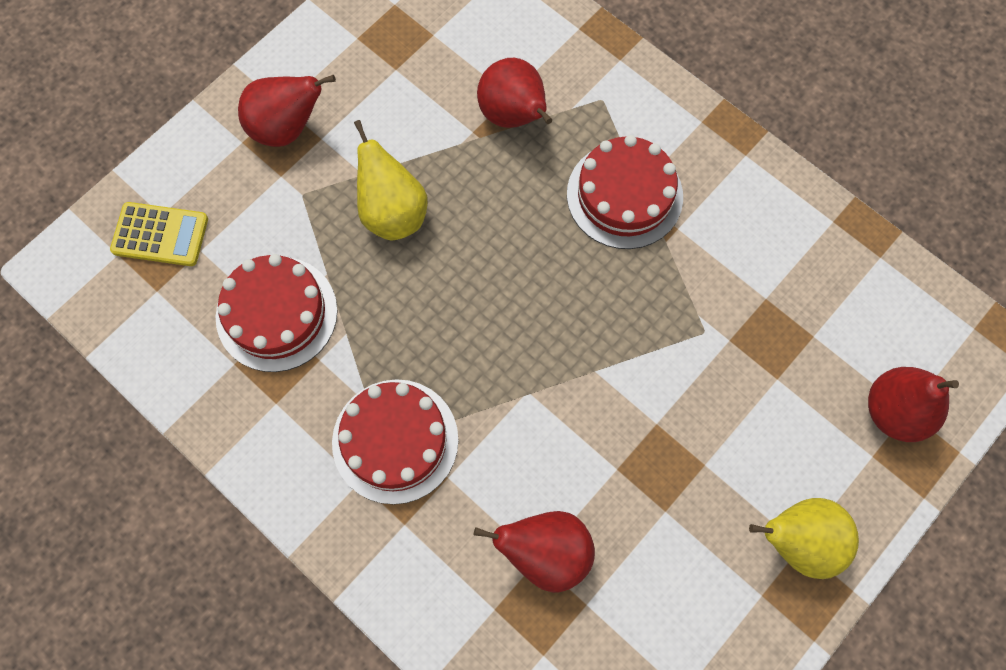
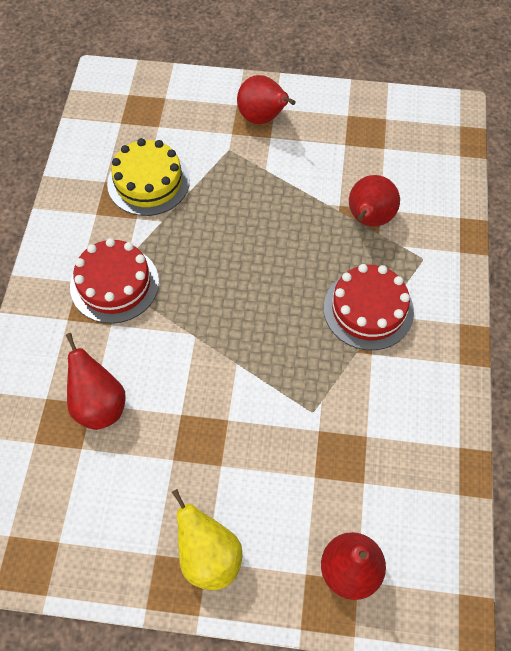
camera: 55 degrees right, 10 degrees down
yellow calculator [110,202,208,266] -> none
red cake [216,254,338,372] -> yellow cake [107,138,190,216]
yellow pear [354,120,428,241] -> none

